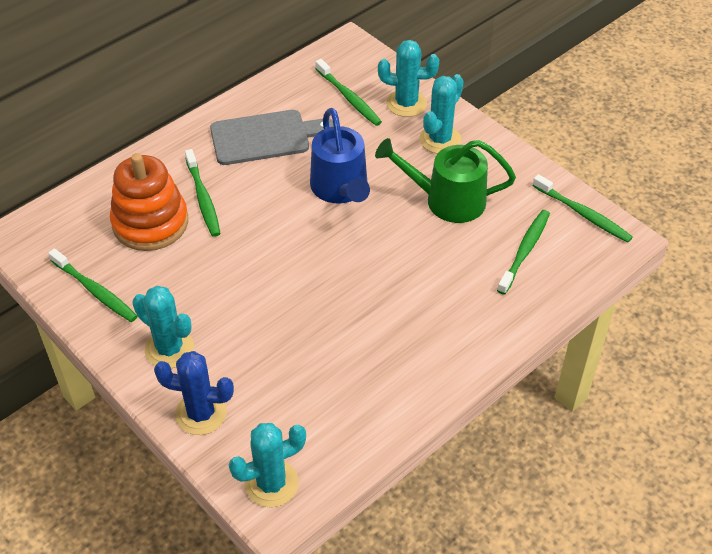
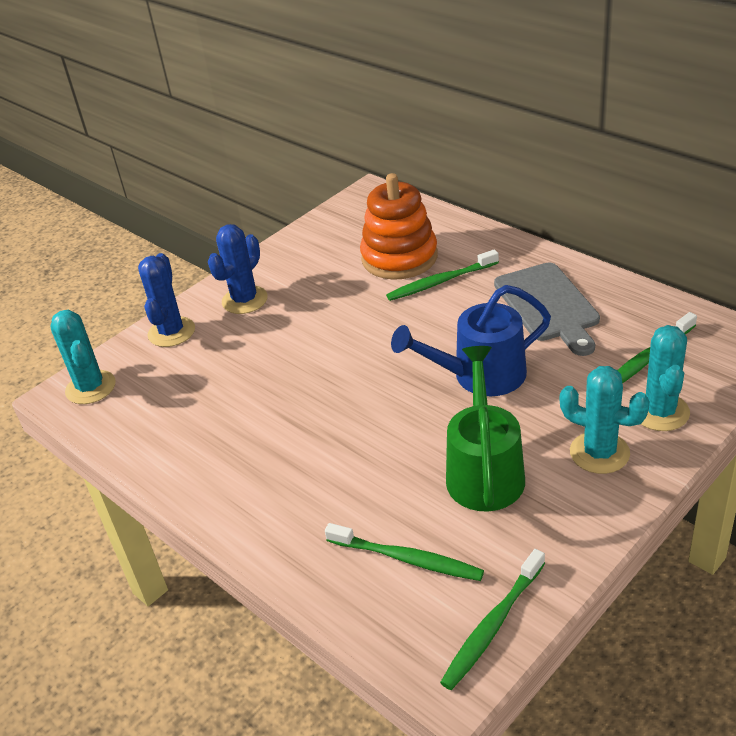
camera: 90 degrees right, 10 degrees down
green toothbrush [48,248,138,322] -> none
turquoise cactus [132,286,194,368] -> blue cactus [208,224,268,314]

